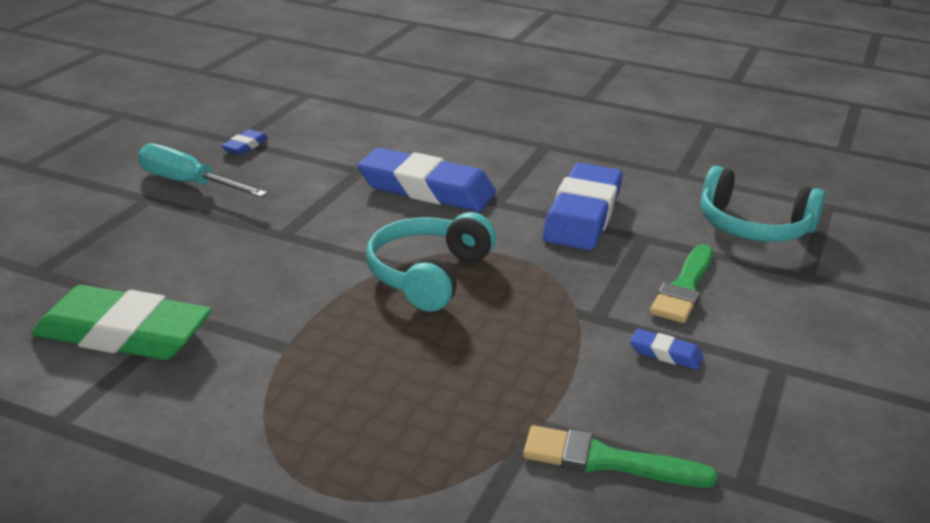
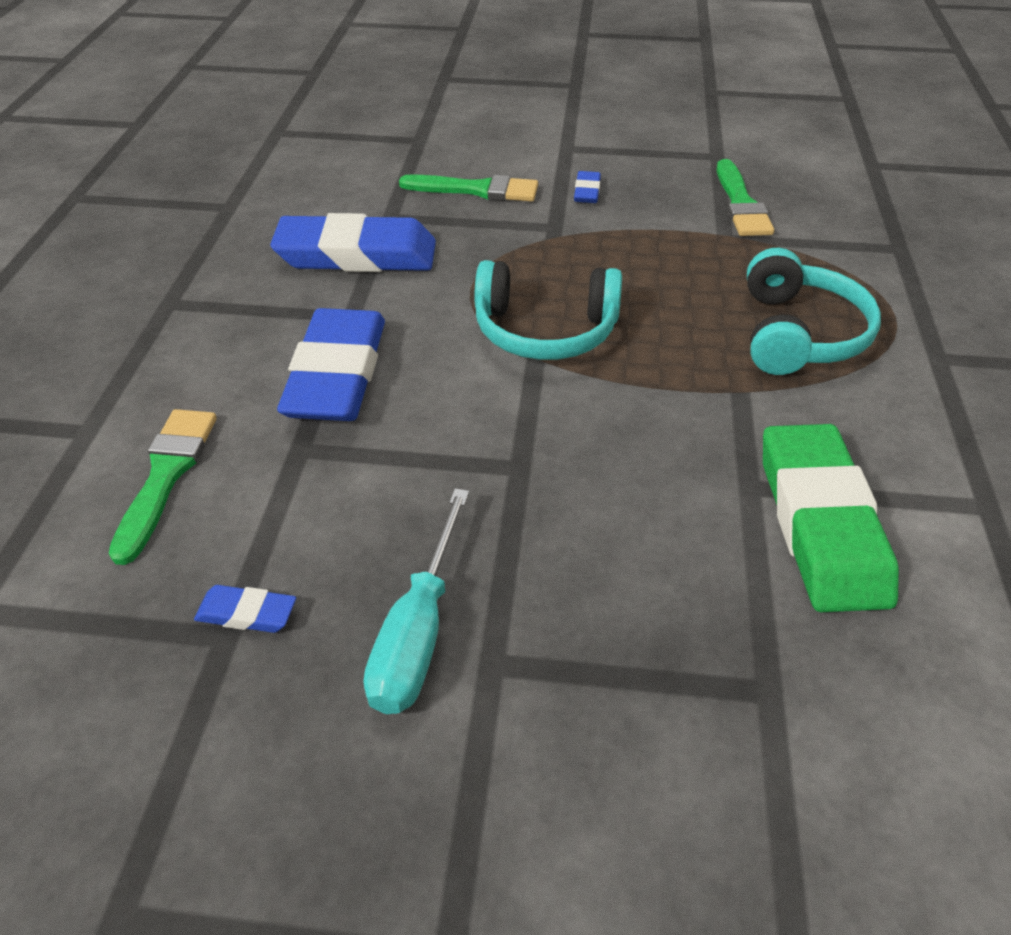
camera: 105 degrees left, 15 degrees up
turquoise headphones [701,166,825,242] -> turquoise headphones moved to [747,248,881,375]
none -> green brush [109,409,217,565]

